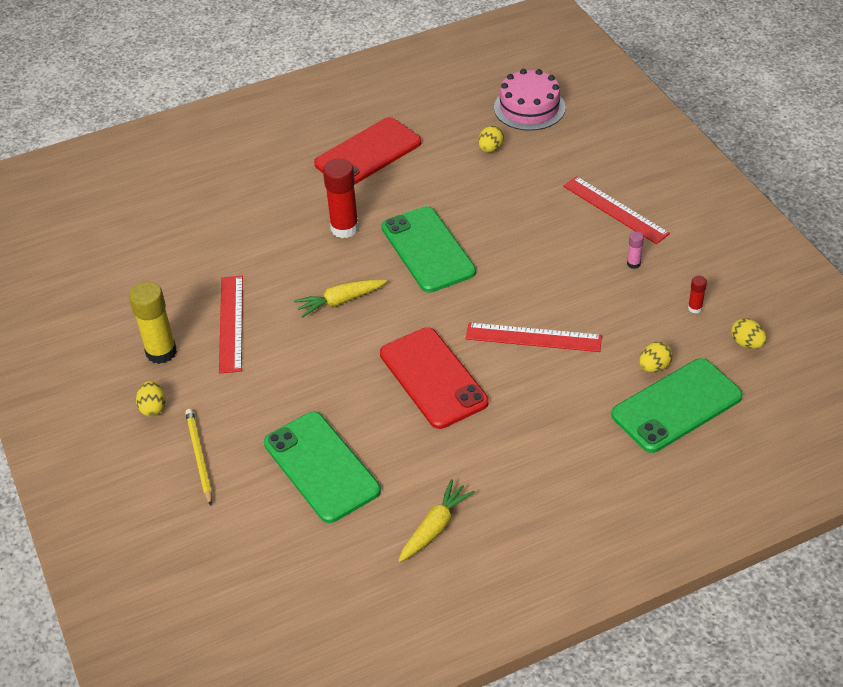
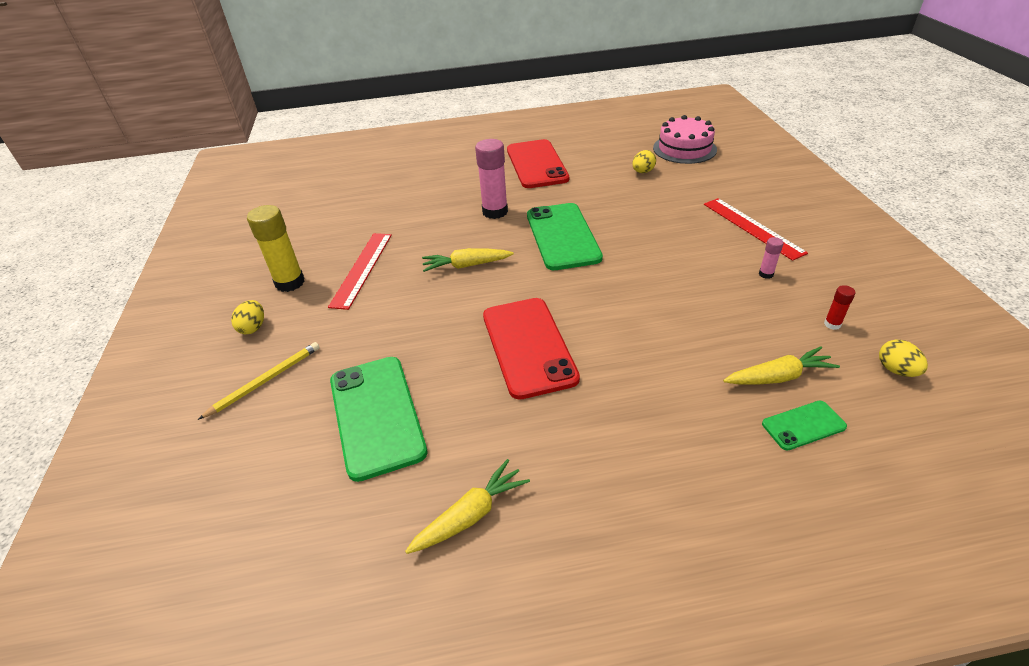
camera: 15 degrees right, 5 degrees down
yellow pencil [185,409,212,506] -> yellow pencil turned 45 degrees clockwise [198,342,320,420]
red phone [314,117,421,185] -> red phone turned 75 degrees counterclockwise [507,139,569,188]
red glue stick [323,159,359,238] -> pink glue stick [475,139,508,219]
red ruler [466,322,602,352] -> none
green phone [611,358,743,453] -> green phone [762,401,847,451], size x0.49
yellow egg [639,342,673,373] -> yellow carrot [723,346,840,385]

